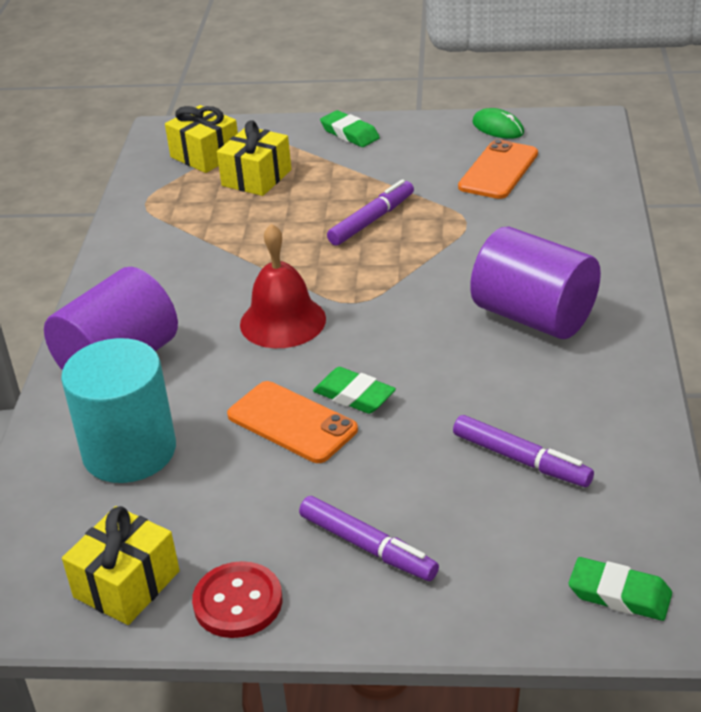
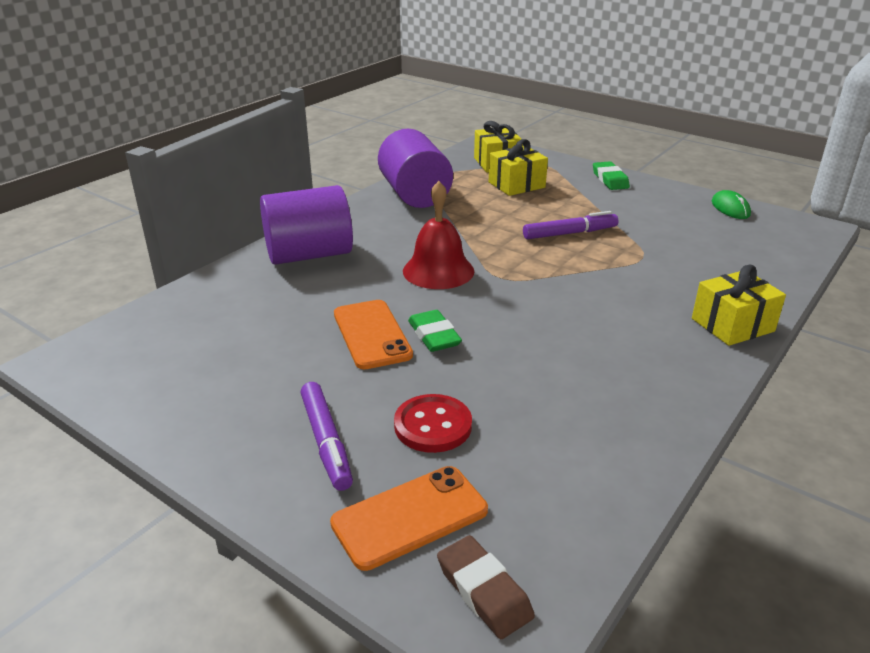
camera: 30 degrees right, 5 degrees down
turquoise cylinder [61,338,176,483] -> none
yellow gift [62,506,180,625] -> yellow gift moved to [692,265,786,346]
red button [192,561,282,638] -> red button moved to [394,394,472,453]
purple marker [453,415,594,487] -> none
orange phone [458,139,538,199] -> orange phone moved to [330,466,488,571]
purple cylinder [470,226,601,339] -> purple cylinder moved to [378,129,453,208]
green eraser [569,557,672,621] -> brown eraser [437,535,535,639]

